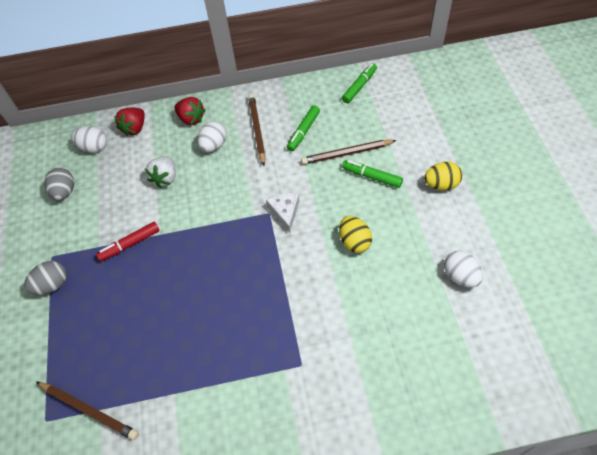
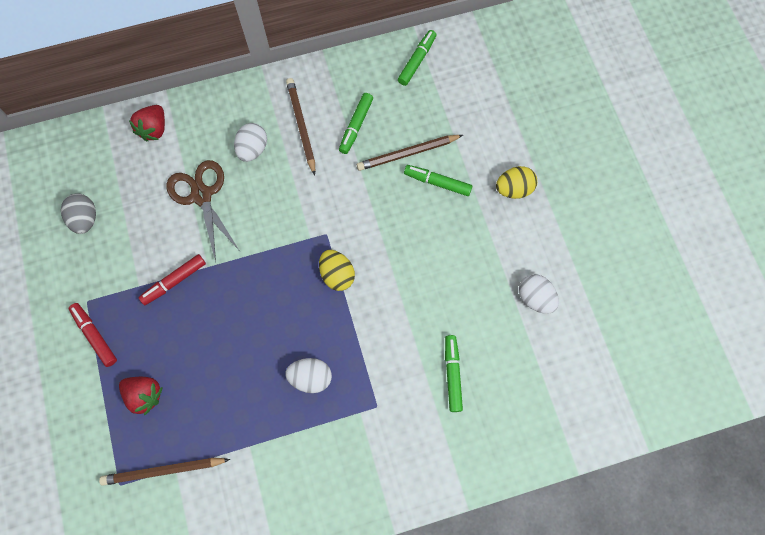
camera: 10 degrees left, 15 degrees up
grey egg [24,261,67,295] -> red marker [69,303,117,367]
brown pencil [36,382,139,440] -> brown pencil turned 150 degrees clockwise [99,458,230,486]
white egg [71,126,107,153] -> white egg moved to [285,358,332,393]
white strawberry [145,156,175,188] -> brown scissors [166,160,240,262]
red strawberry [174,97,205,125] -> red strawberry moved to [119,377,163,416]
white cheese [266,193,300,233] -> none
yellow egg [339,216,372,253] -> yellow egg moved to [319,250,355,291]
none -> green marker [445,335,463,412]

